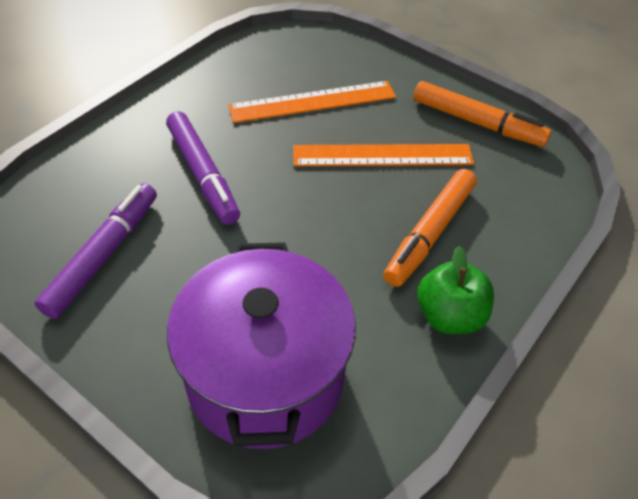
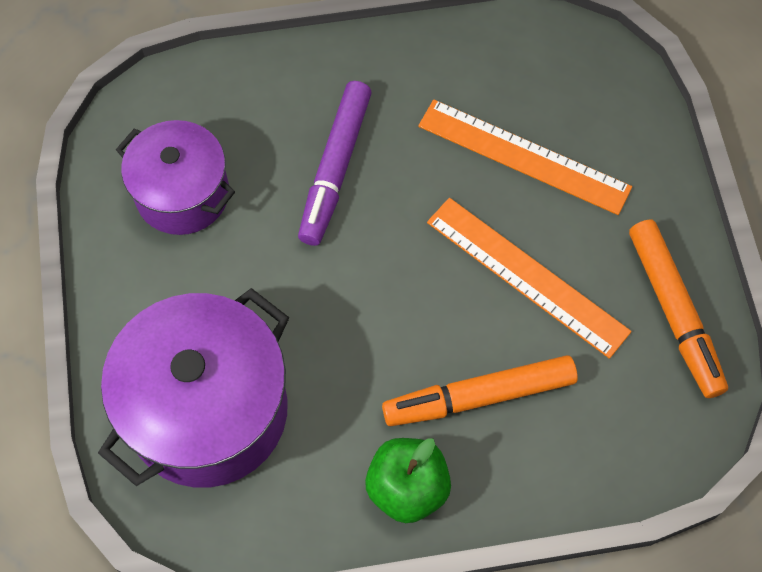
camera: 45 degrees right, 15 degrees up
purple marker [34,183,157,319] -> purple pot [116,120,235,235]

